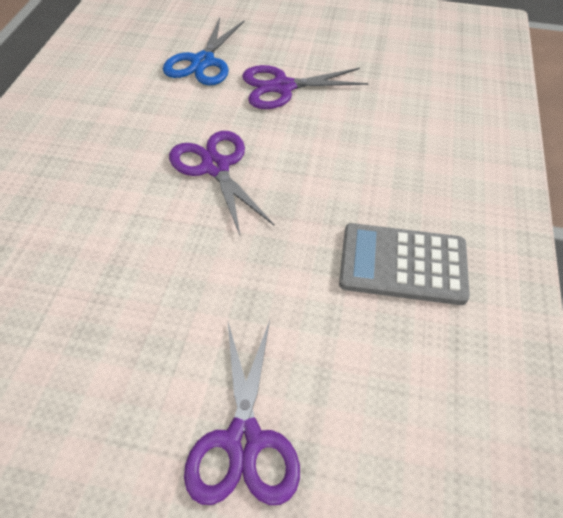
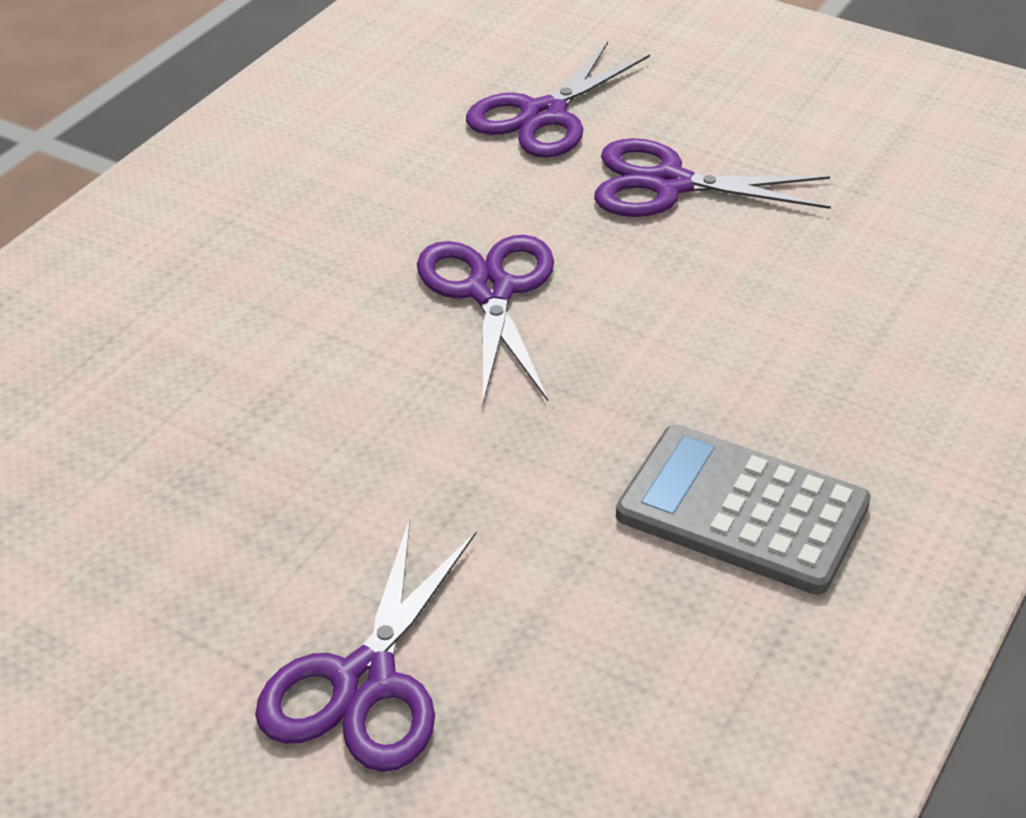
camera: 20 degrees right, 10 degrees down
blue scissors [163,18,245,85] -> purple scissors [466,42,650,158]

